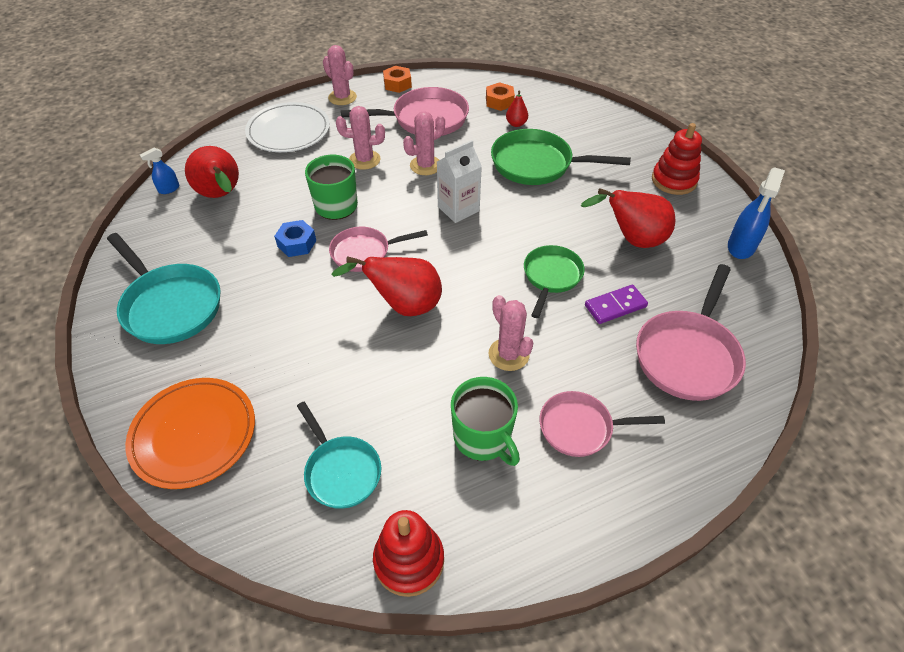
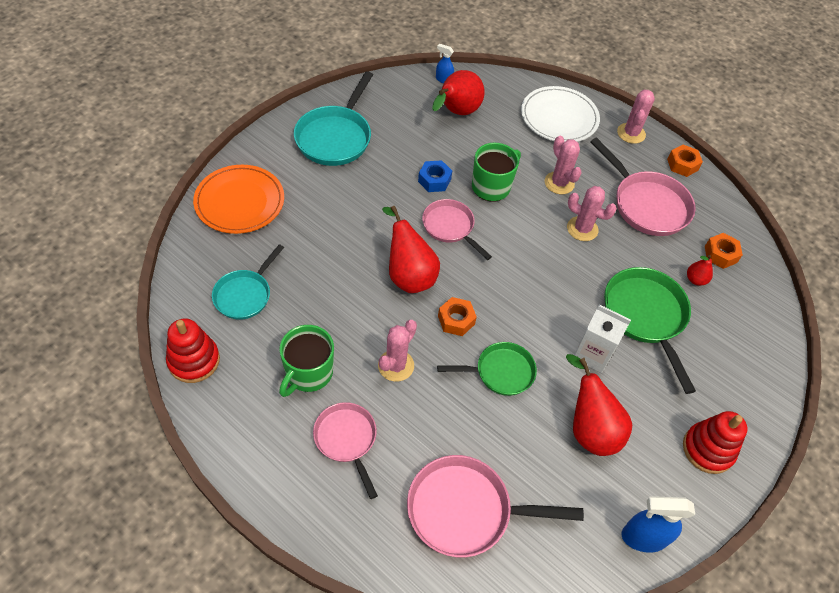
camera: 60 degrees right, 5 degrees up
white carton [437,140,482,223] -> white carton moved to [575,304,631,373]
purple domino [585,285,648,324] -> none
none -> orange nut [438,297,477,336]

